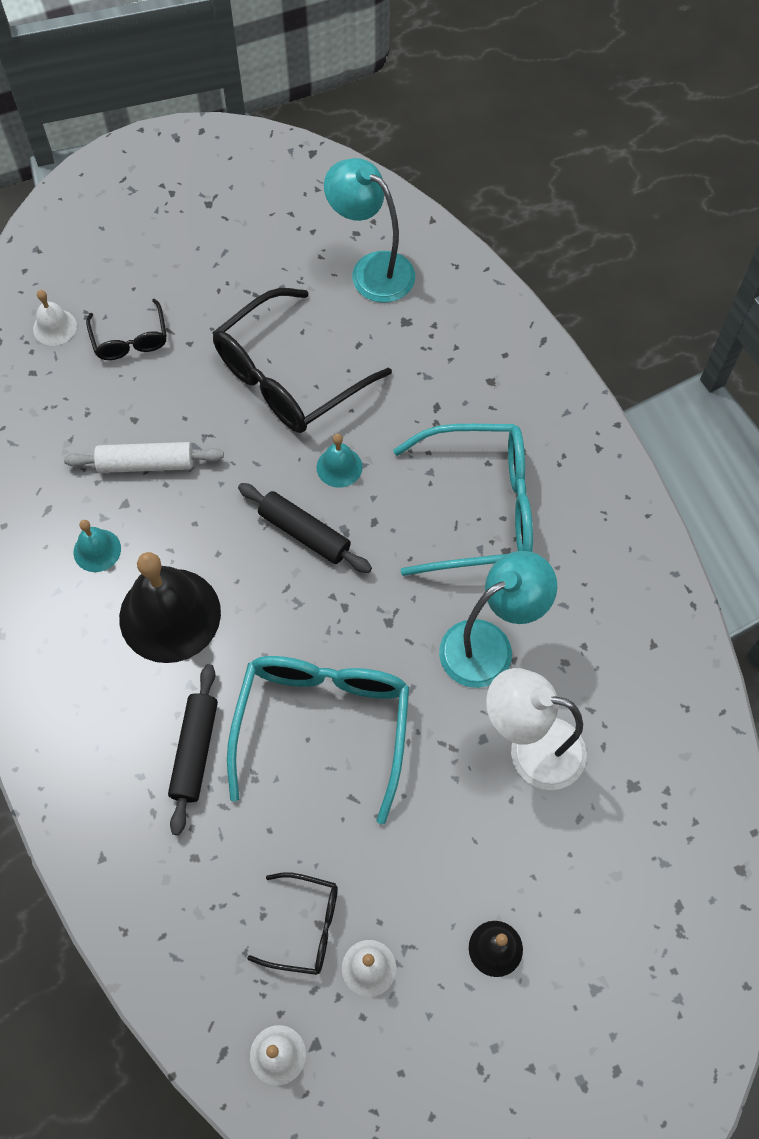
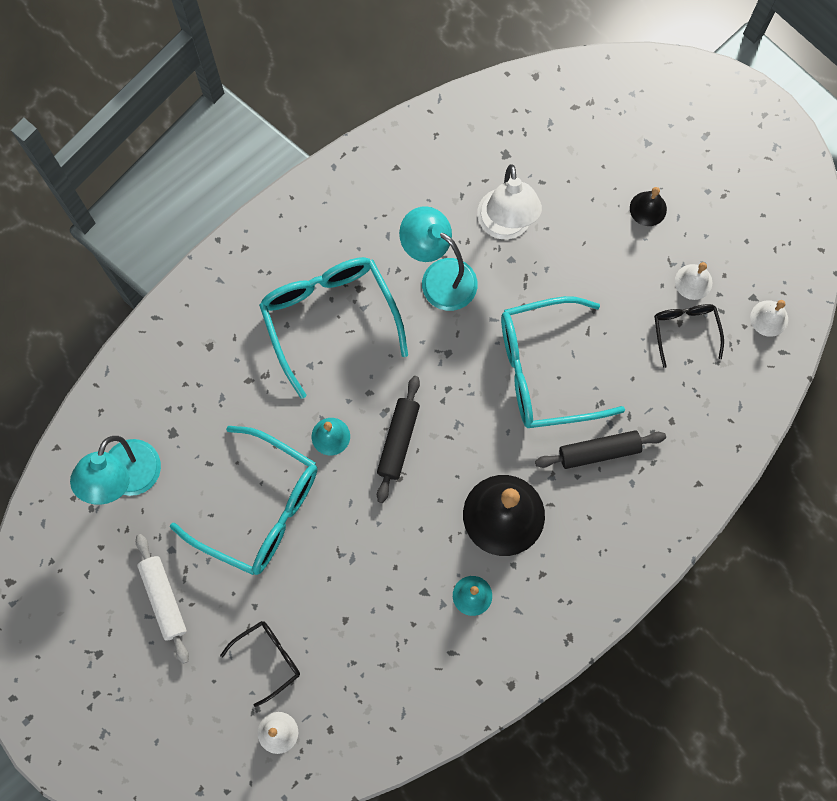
camera: 110 degrees left, 10 degrees up
white rolling pin [64,442,224,473] -> white rolling pin moved to [136,534,189,664]
black glasses [213,288,392,433] -> turquoise glasses [170,426,317,575]

